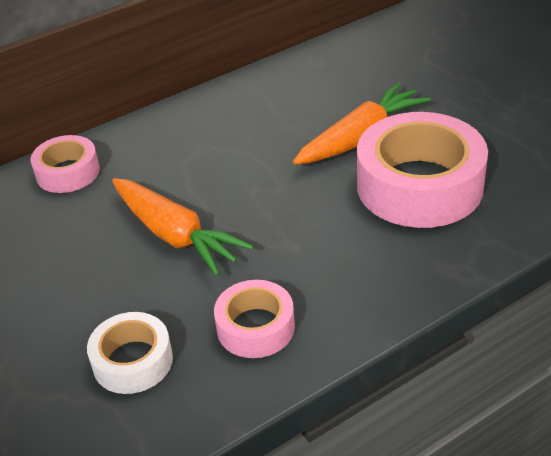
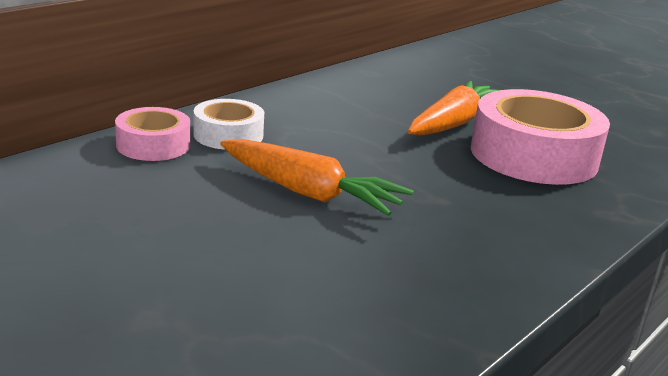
camera: 20 degrees left, 15 degrees down
white tape [87,312,173,394] -> white tape moved to [193,99,264,150]
pink tape [214,280,295,358] -> none

